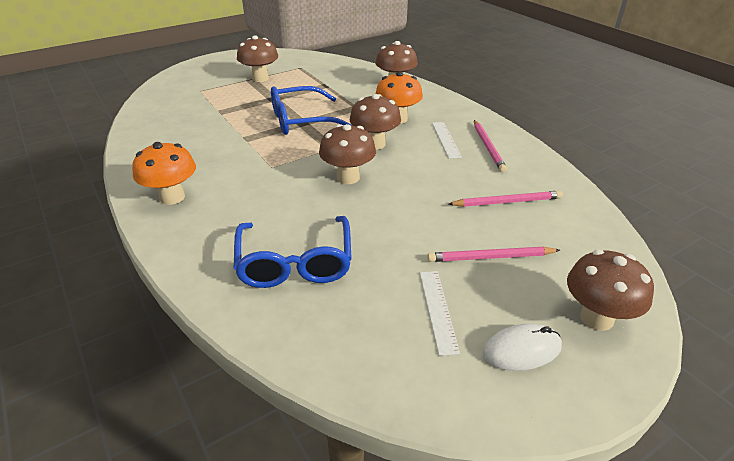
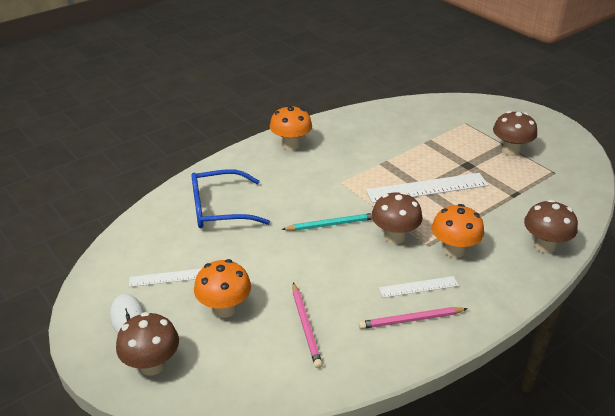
camera: 85 degrees right, 0 degrees up
blue glasses [271,86,353,135] -> white ruler [366,173,488,203]
brown mushroom [319,124,376,184] -> turquoise pencil [281,213,372,231]
pink pencil [427,247,560,262] -> orange mushroom [194,259,251,318]

